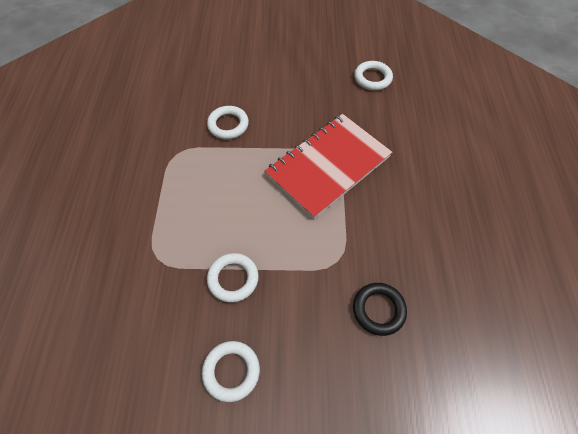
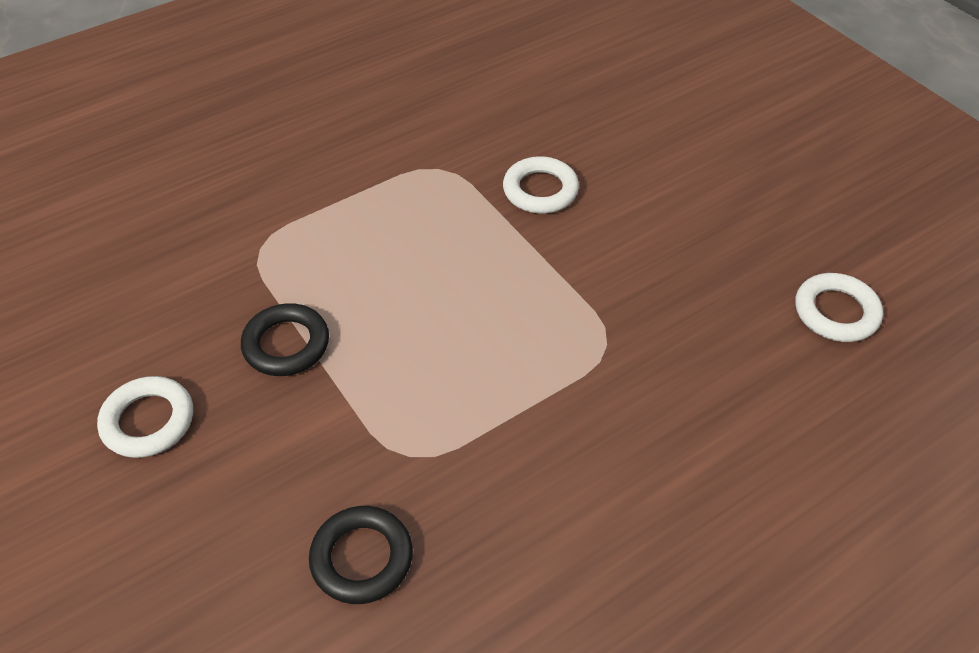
camera: 55 degrees right, 10 degrees down
white ring [207,253,259,303] -> black ring [241,303,329,376]
red notebook [265,114,392,219] -> none

